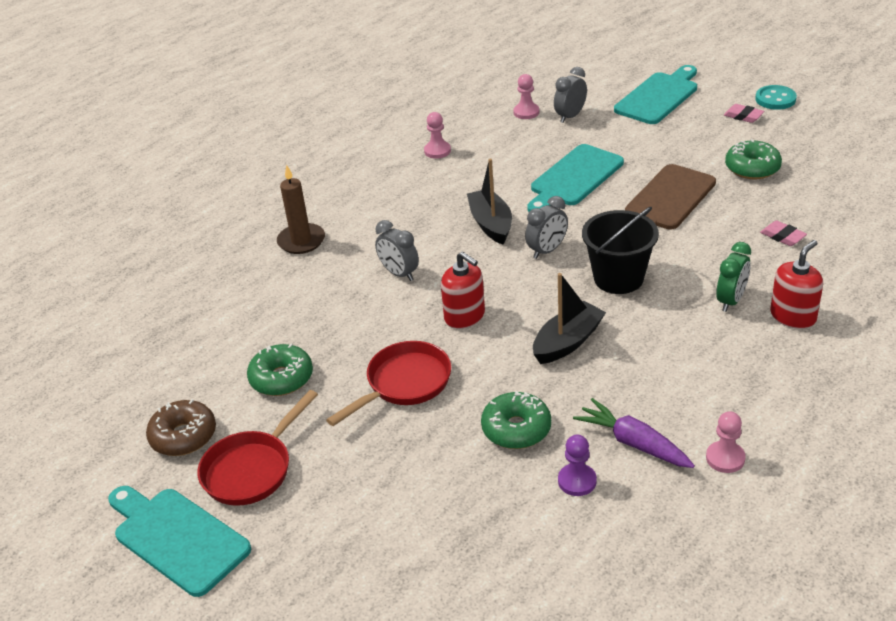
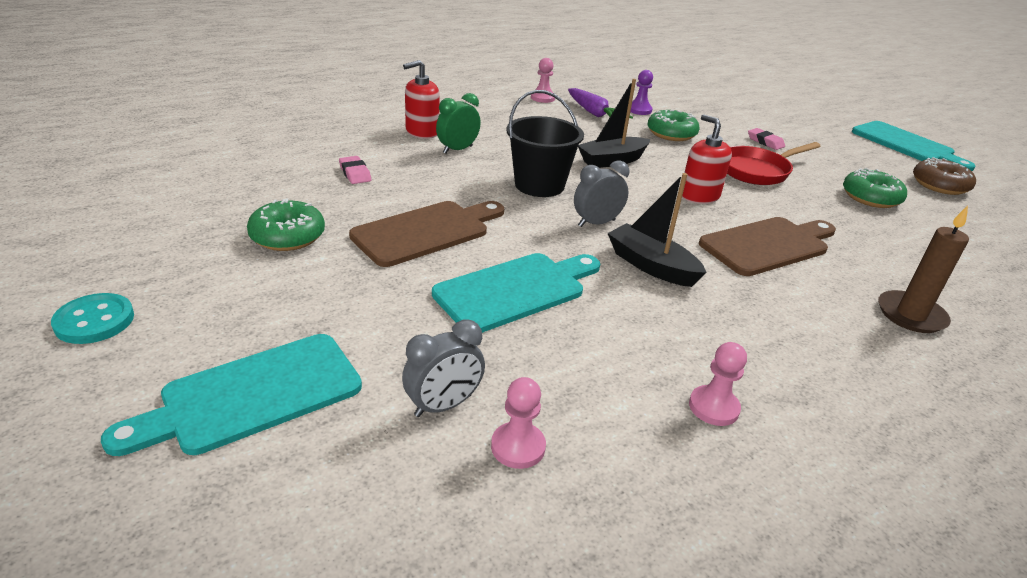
camera: 170 degrees left, 5 degrees down
red pan [197,390,318,506] -> none
grey clock [375,220,419,281] -> brown cutting board [699,217,836,276]
black boat [467,159,512,244] -> black boat turned 135 degrees clockwise [607,173,707,287]
pink eraser [724,104,764,123] -> pink eraser moved to [748,128,785,150]

